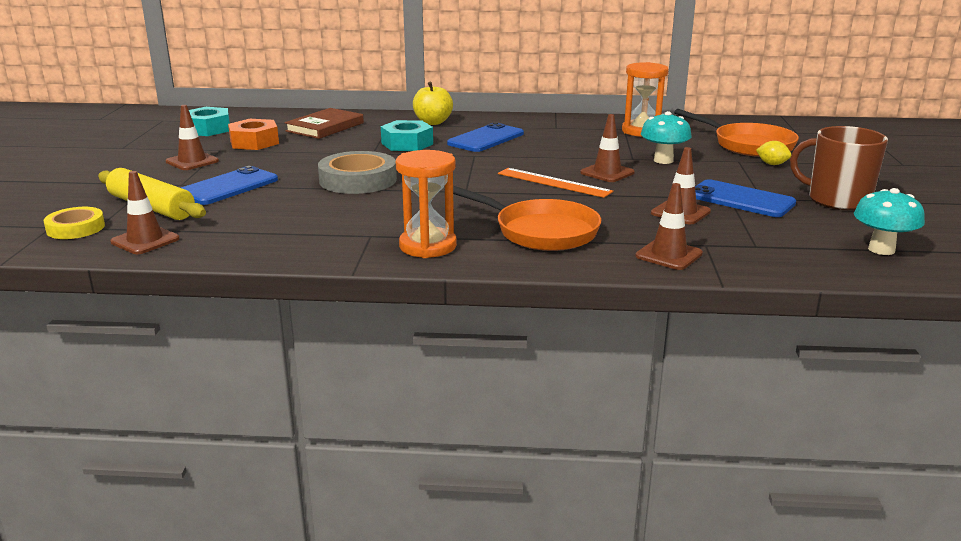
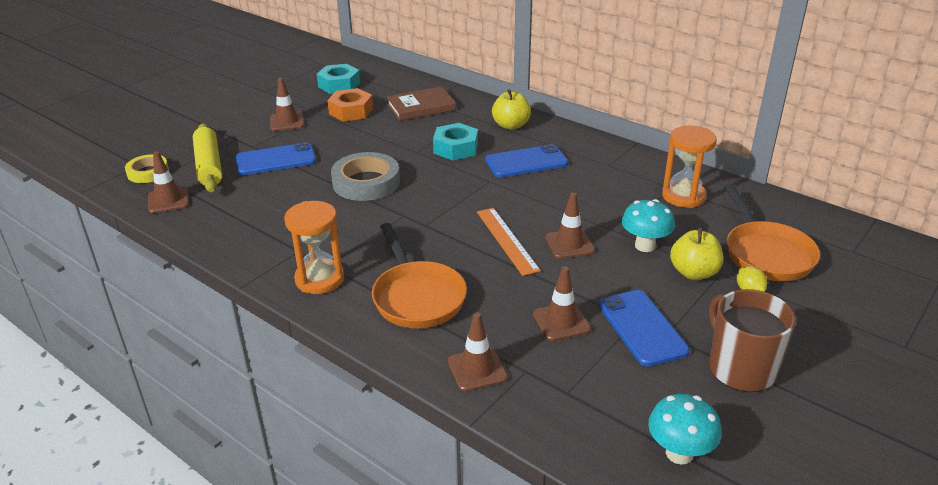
camera: 35 degrees right, 10 degrees up
none -> yellow apple [670,228,723,280]

